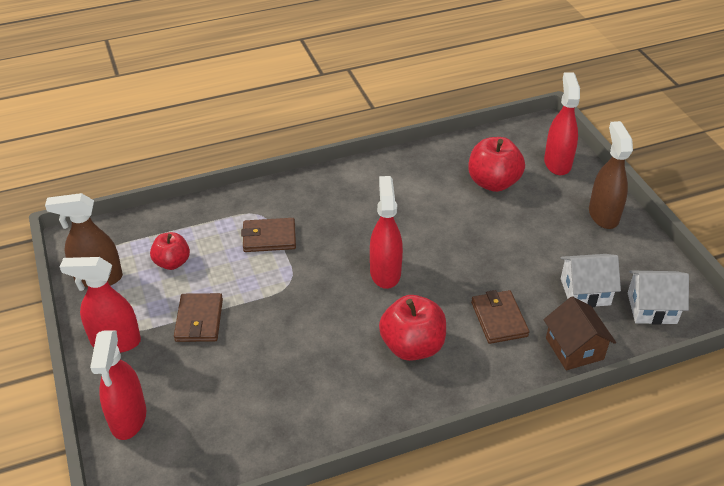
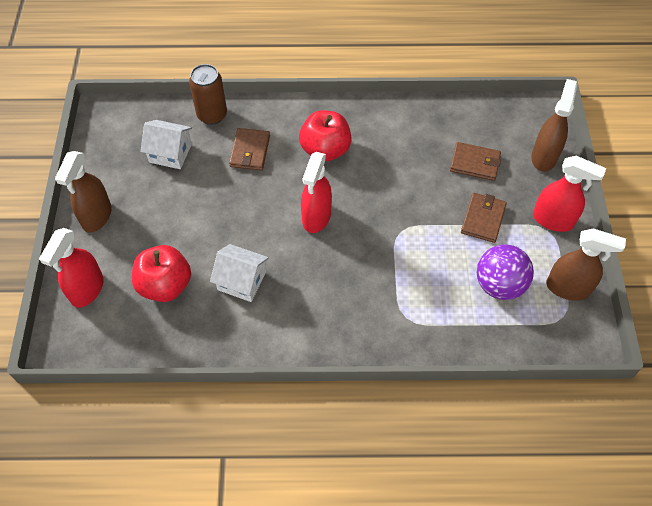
camera: 160 degrees left, 15 degrees up
red spray bottle [90,330,146,440] -> brown spray bottle [531,79,577,172]
red apple [150,232,190,270] -> purple ball [477,244,534,300]
brown wallet [241,218,296,252] -> brown wallet moved to [450,142,501,181]
brown house [544,296,616,370] -> brown can [189,64,227,125]
white house [628,270,689,325] -> white house moved to [210,244,269,302]

